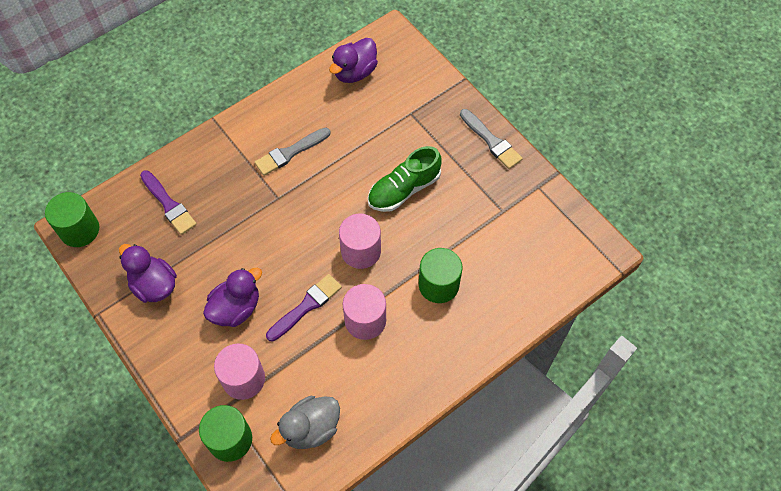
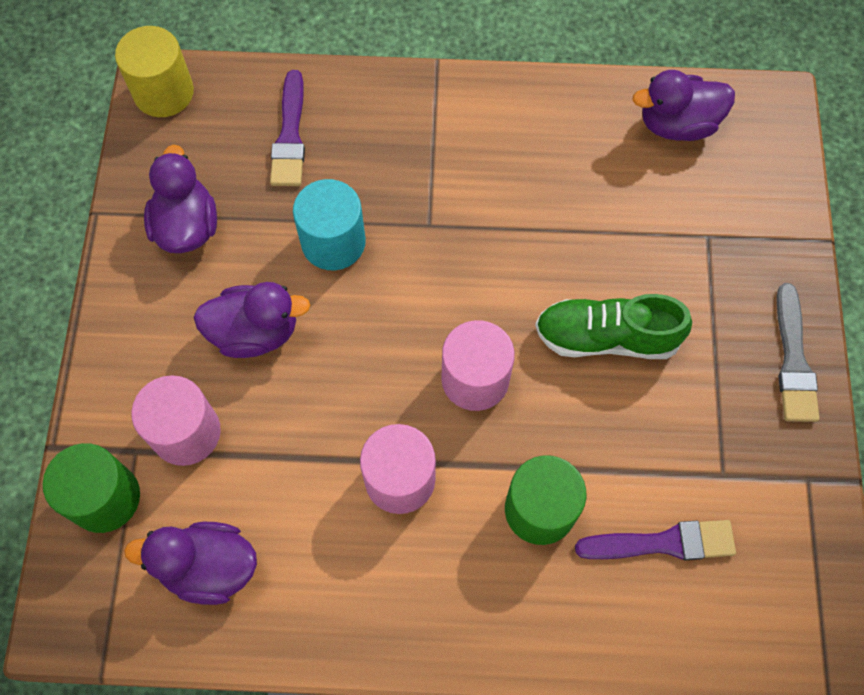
camera: 40 degrees right, 5 degrees up
green cylinder [45,192,99,247] -> yellow cylinder [115,26,194,117]
grey brush [255,127,331,176] -> none
purple brush [266,274,342,342] -> purple brush moved to [575,520,736,560]
grey duck [270,396,340,449] -> purple duck [124,522,257,605]
none -> turquoise cylinder [293,179,366,270]

